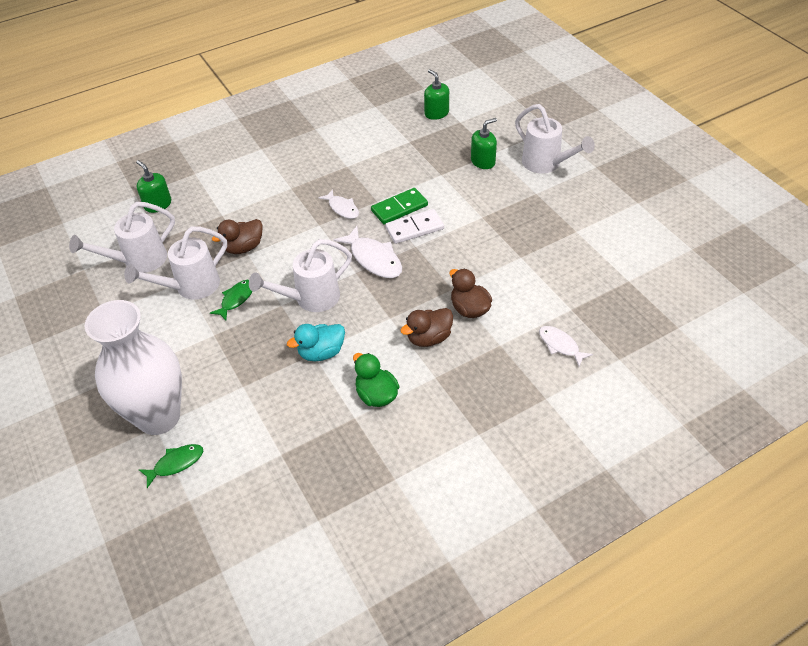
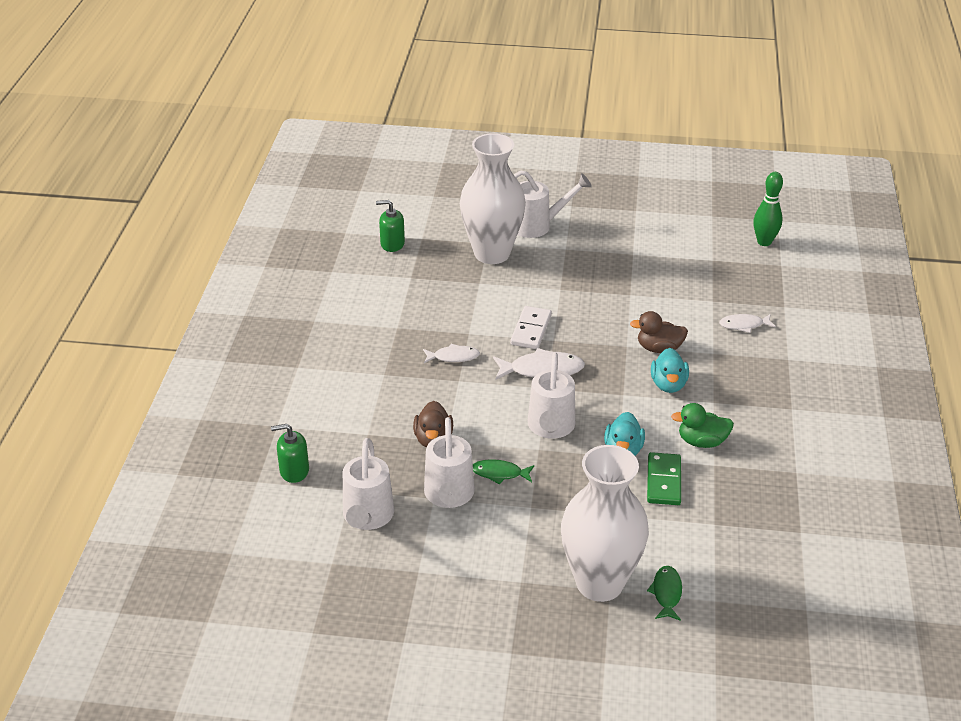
camera: 55 degrees left, 10 degrees down
green fish [210,280,252,321] -> green fish turned 60 degrees counterclockwise [473,459,534,484]
green domino [371,188,428,225] -> green domino moved to [647,452,681,505]
brown duck [400,308,453,347] -> turquoise duck [651,348,689,393]
green soap dispenser [471,118,497,169] -> white vase [460,133,526,264]
none -> green bowling pin [753,172,783,246]

